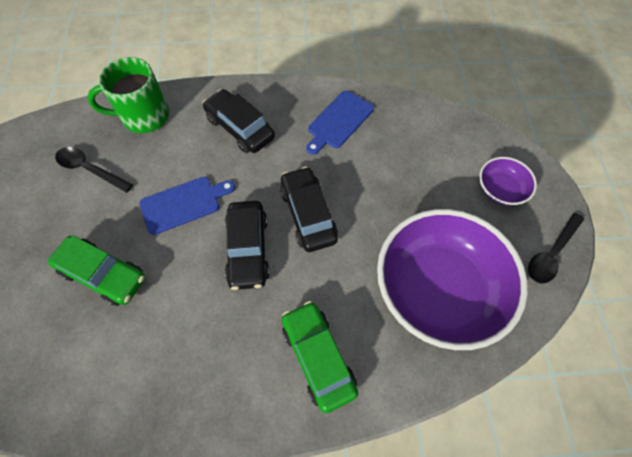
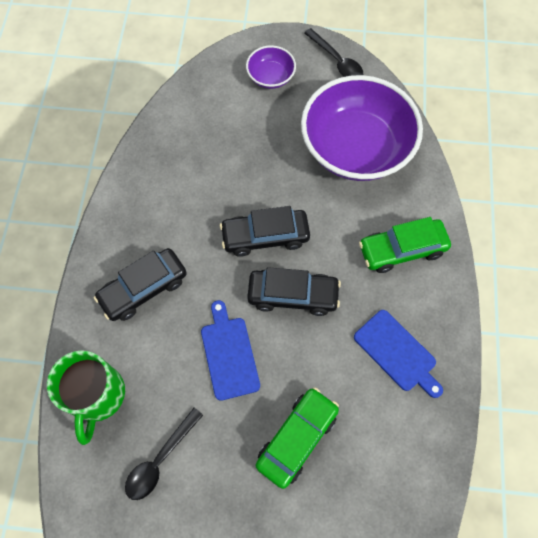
camera: 80 degrees left, 5 degrees up
blue cutting board [306,91,374,155] -> blue cutting board moved to [354,310,443,398]

